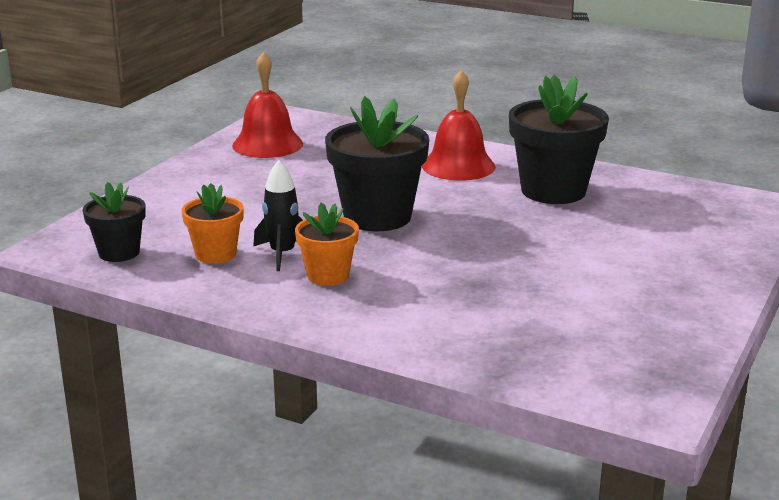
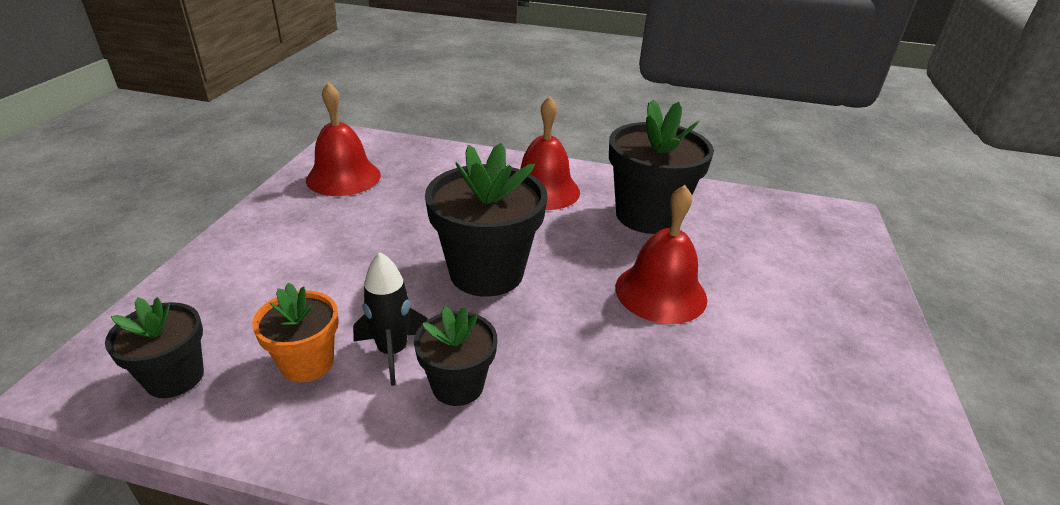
camera: 15 degrees left, 10 degrees up
orange flower pot [295,202,359,286] -> black flower pot [414,306,497,406]
none -> red bell [615,185,707,324]

